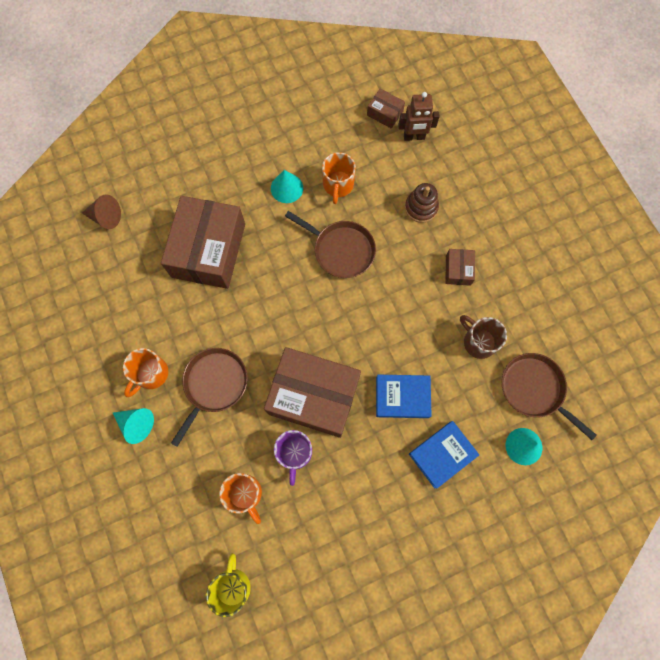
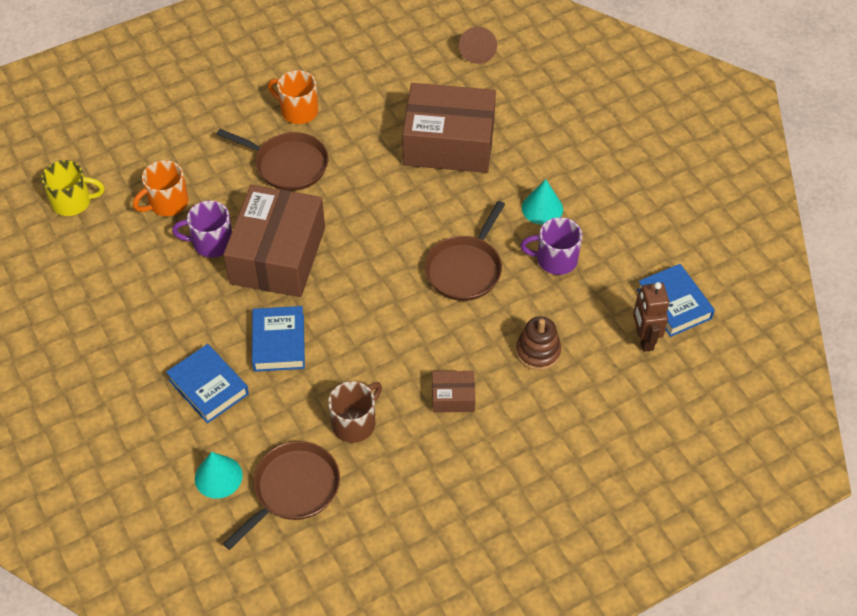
camera: 85 degrees right, 20 degrees down
turquoise cone [113,408,154,444] -> none
orange mug [322,152,356,204] -> purple mug [520,217,582,275]
brown box [367,88,405,129] -> blue book [637,264,715,337]

